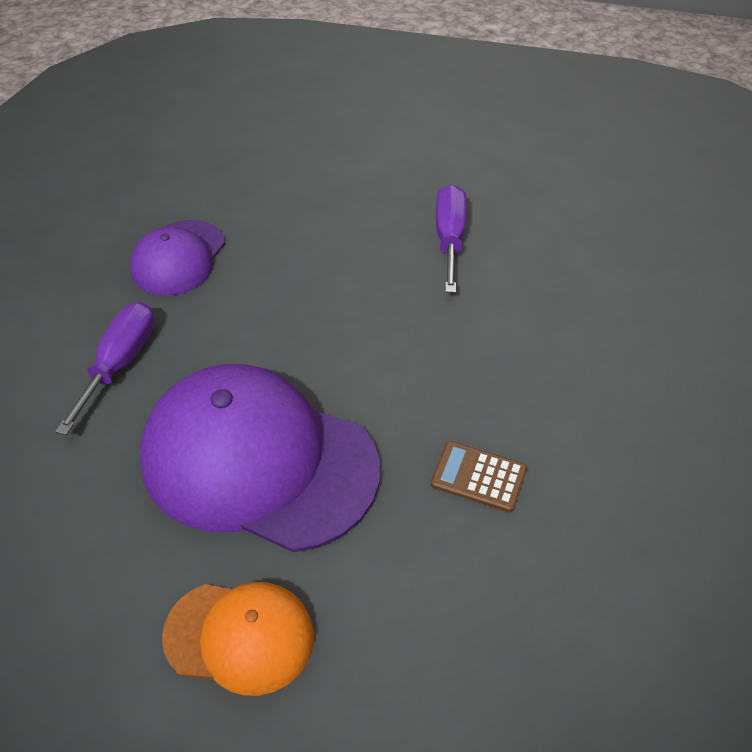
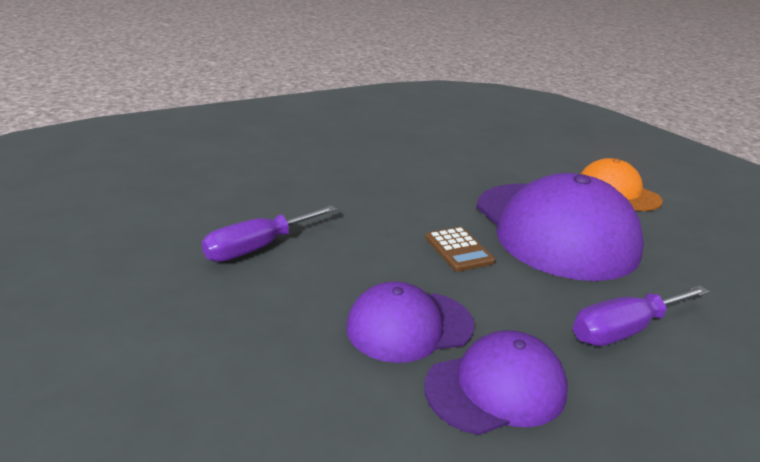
camera: 135 degrees left, 20 degrees down
brown calculator [431,441,527,512] -> brown calculator moved to [425,227,495,272]
none -> purple cap [346,282,474,363]

